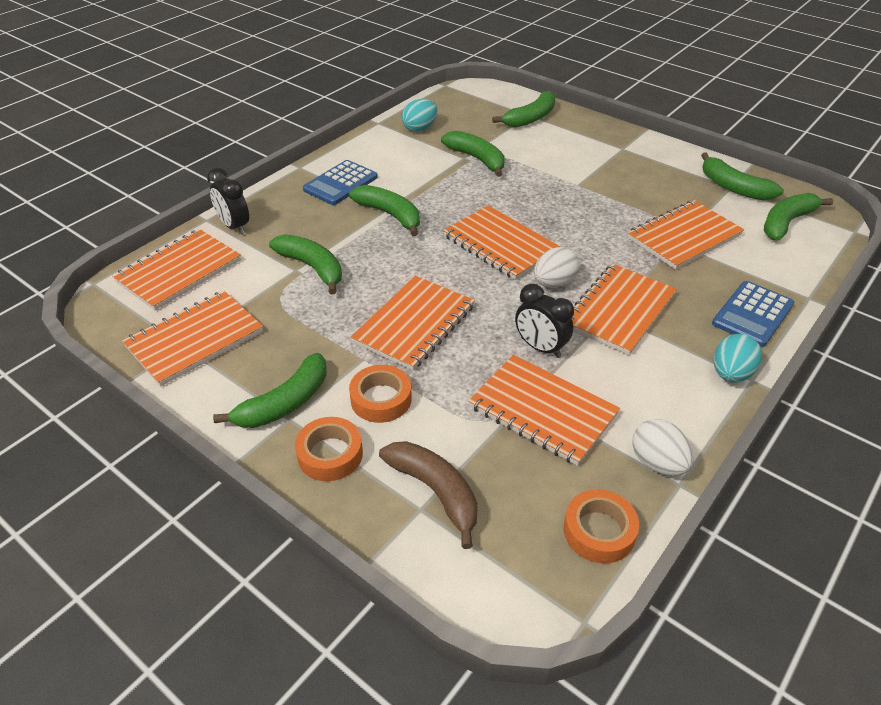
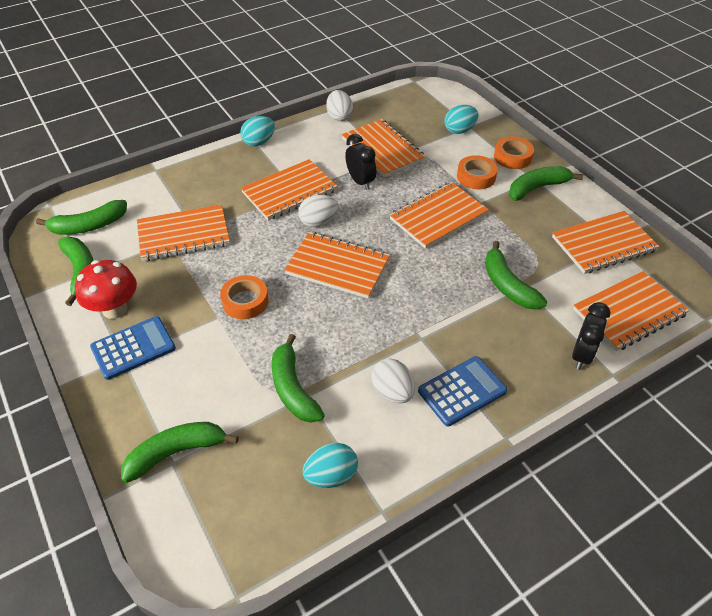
camera: 160 degrees left, 5 degrees up
black clock [207,168,249,235] -> black clock turned 45 degrees clockwise [572,302,611,370]
green banana [349,185,420,236] -> none
brown banana [379,441,478,549] -> turquoise egg [444,105,479,134]
orange notebook [443,205,561,280] -> orange notebook turned 45 degrees counterclockwise [284,232,390,299]
orange tape [564,489,639,563] -> orange tape moved to [220,275,268,319]
blue calculator [712,281,794,347] -> blue calculator moved to [90,316,176,380]
none -> red mushroom [75,260,137,319]
none -> white egg [371,358,415,403]

